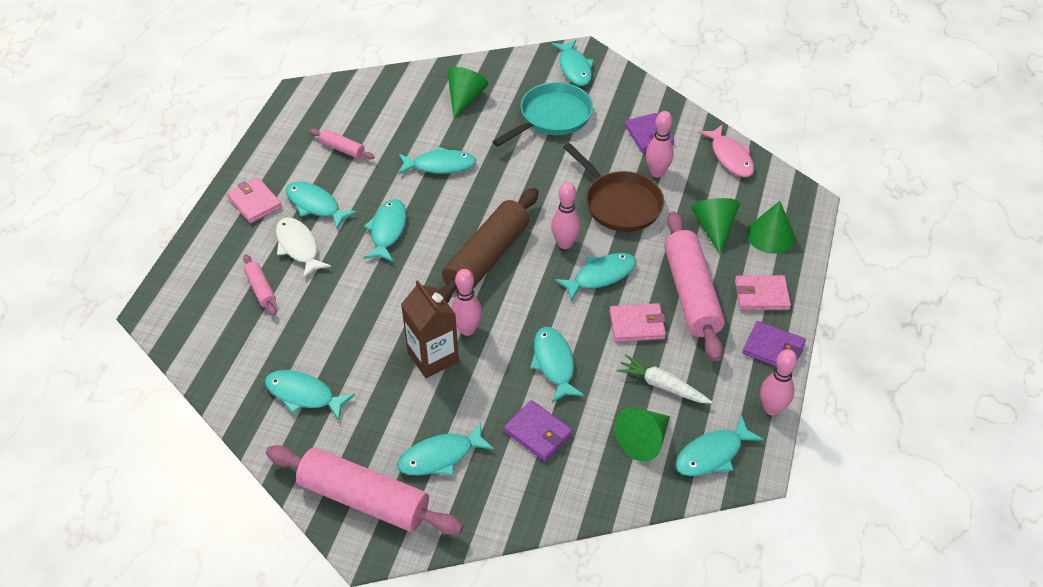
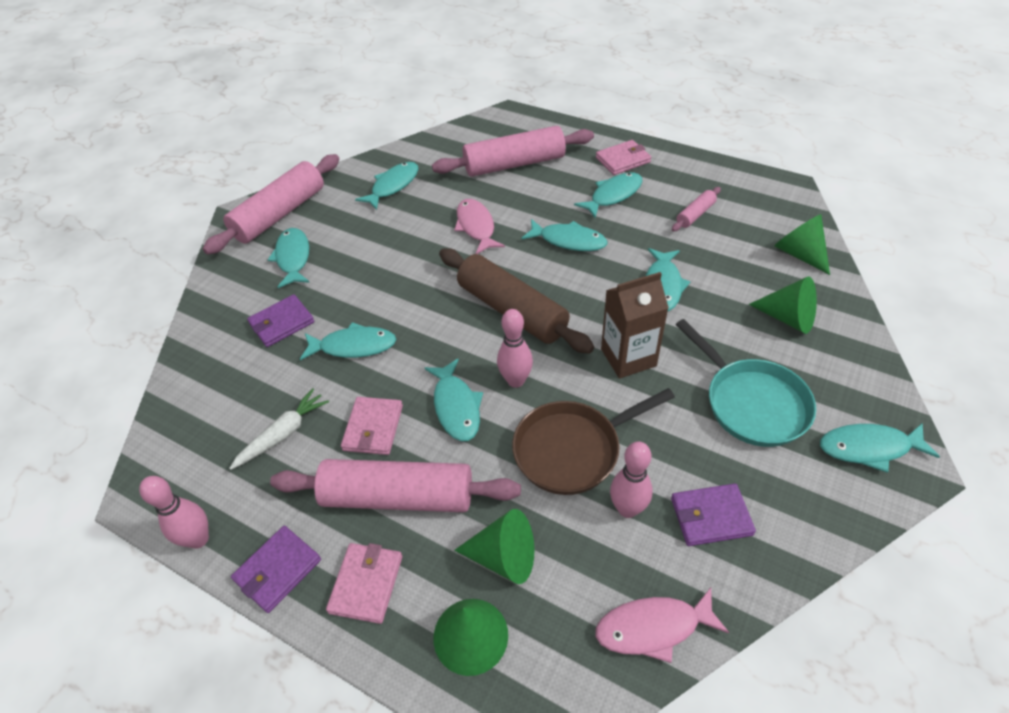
camera: 105 degrees right, 0 degrees up
pink rolling pin [243,254,277,316] -> pink rolling pin [432,126,594,177], size x2.17
white fish [276,217,331,279] -> none
brown carton [401,280,459,378] -> brown carton moved to [601,272,669,379]
pink bowling pin [451,269,482,336] -> none
green cone [615,407,670,462] -> green cone moved to [774,214,830,275]
turquoise fish [675,415,764,476] -> none
none -> pink fish [454,199,505,254]

